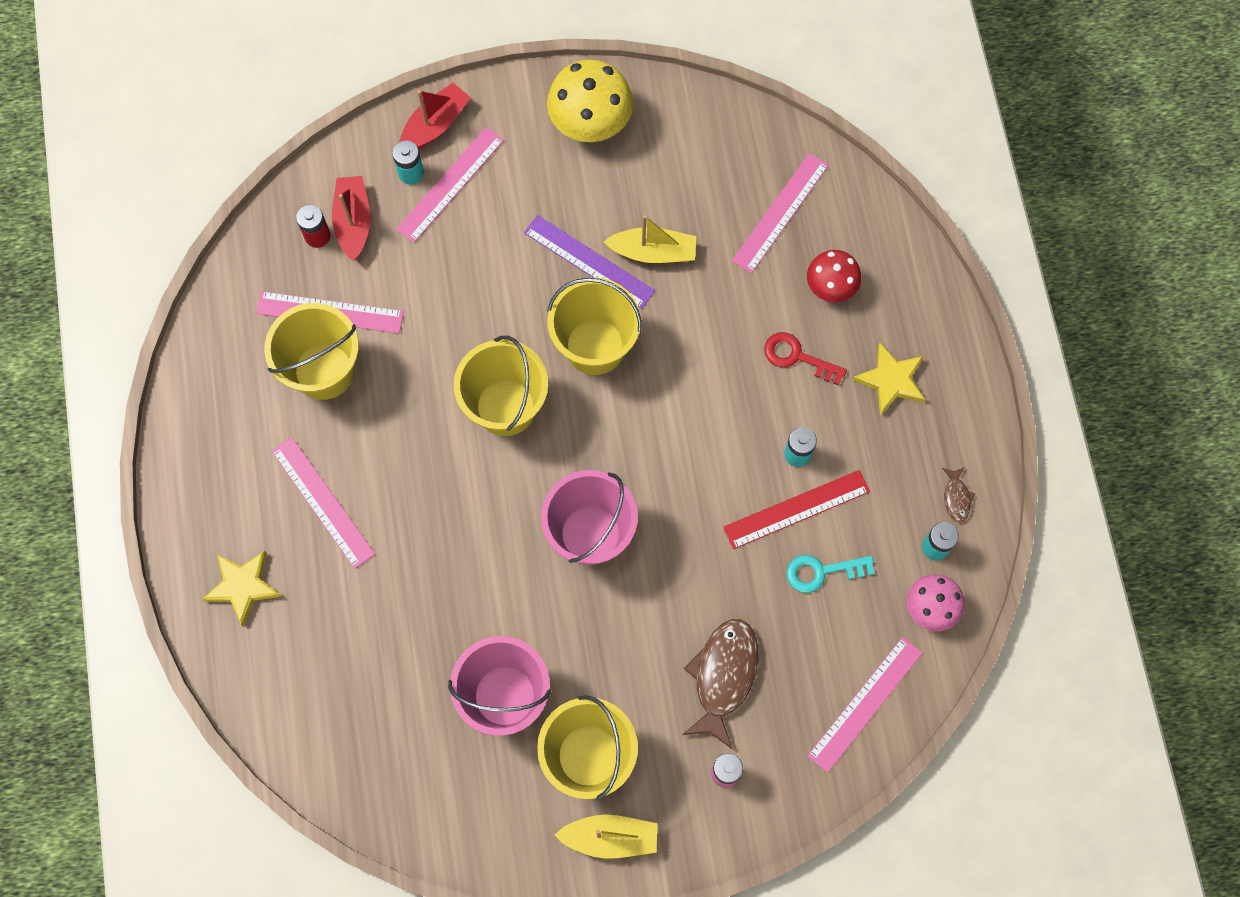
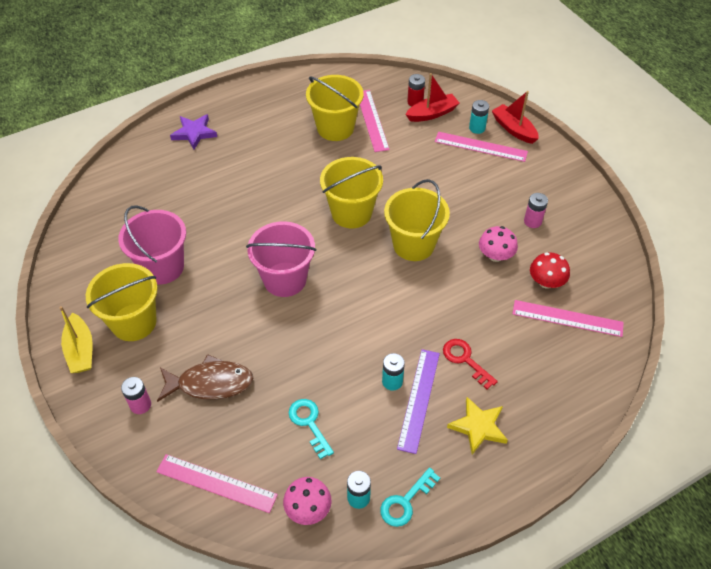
camera: 70 degrees right, 20 degrees down
yellow star [202,551,282,627] -> purple star [170,114,217,150]
pink ruler [272,437,375,569] -> none
red boat [399,83,471,149] -> red boat turned 150 degrees counterclockwise [492,91,539,144]
purple ruler [524,215,655,309] -> purple ruler moved to [397,349,440,454]
yellow mushroom [547,59,633,142] -> none
yellow boat [603,215,696,263] -> pink mushroom [479,226,518,262]
red ruler [723,470,870,549] -> none
red key [764,332,847,386] -> red key turned 45 degrees counterclockwise [443,339,498,389]
red mushroom [807,250,861,302] -> red mushroom moved to [530,252,570,289]
brown fish [942,467,975,522] -> turquoise key [380,467,440,527]
none -> pink battery [524,193,548,228]

